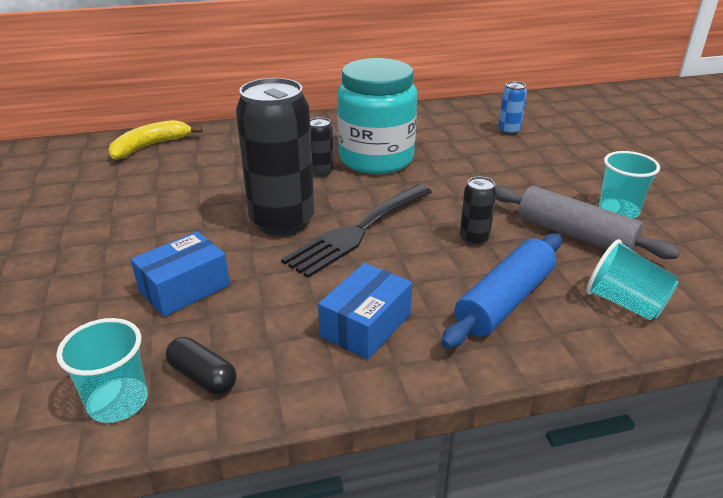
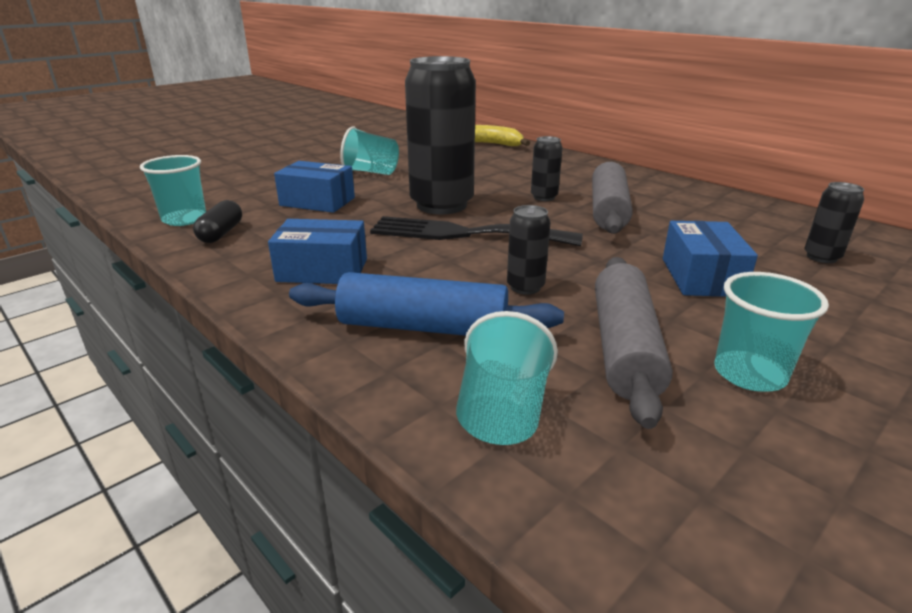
camera: 60 degrees right, 5 degrees down
turquoise jar [337,58,417,174] -> grey rolling pin [592,162,633,234]
blue can [498,81,527,135] -> black can [804,182,864,263]
none -> turquoise cup [340,127,399,175]
none -> blue box [663,221,758,297]

